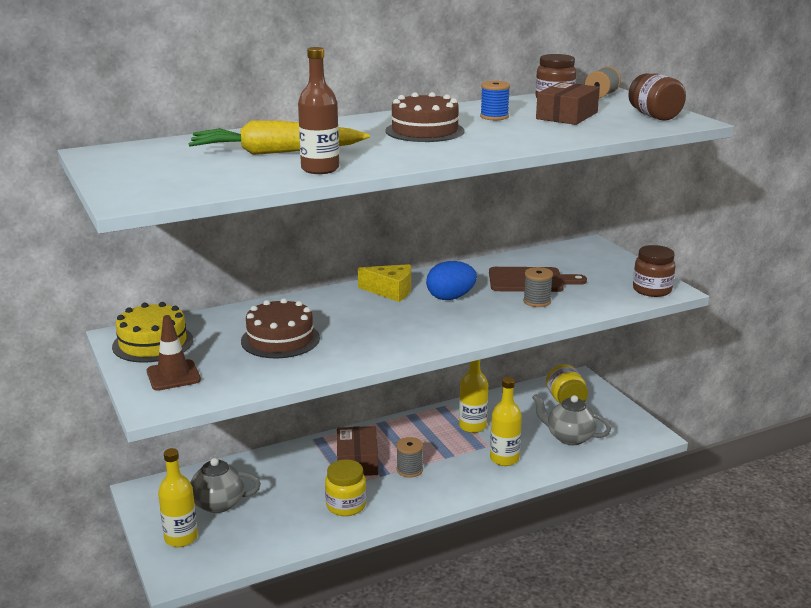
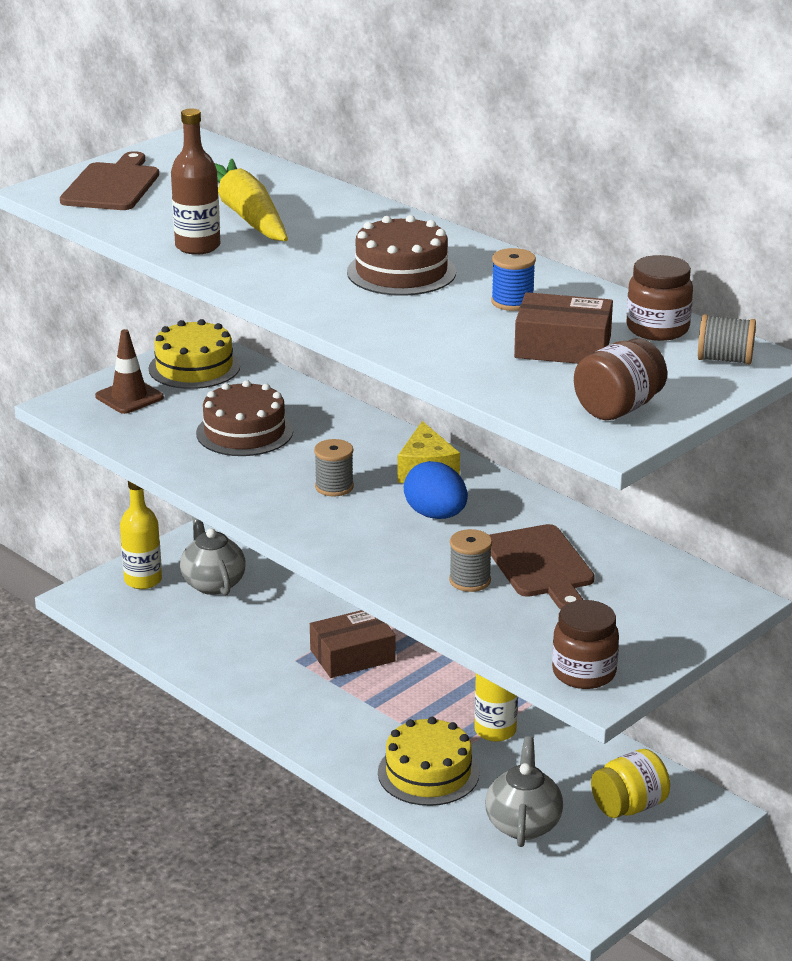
camera: 70 degrees right, 5 degrees up
yellow jar [325,459,367,516] -> none
grey spool [396,437,423,478] -> grey spool moved to [314,439,354,497]
yellow bottle [490,377,522,466] -> yellow cake [378,717,479,806]
none -> brown cutting board [60,151,159,210]

